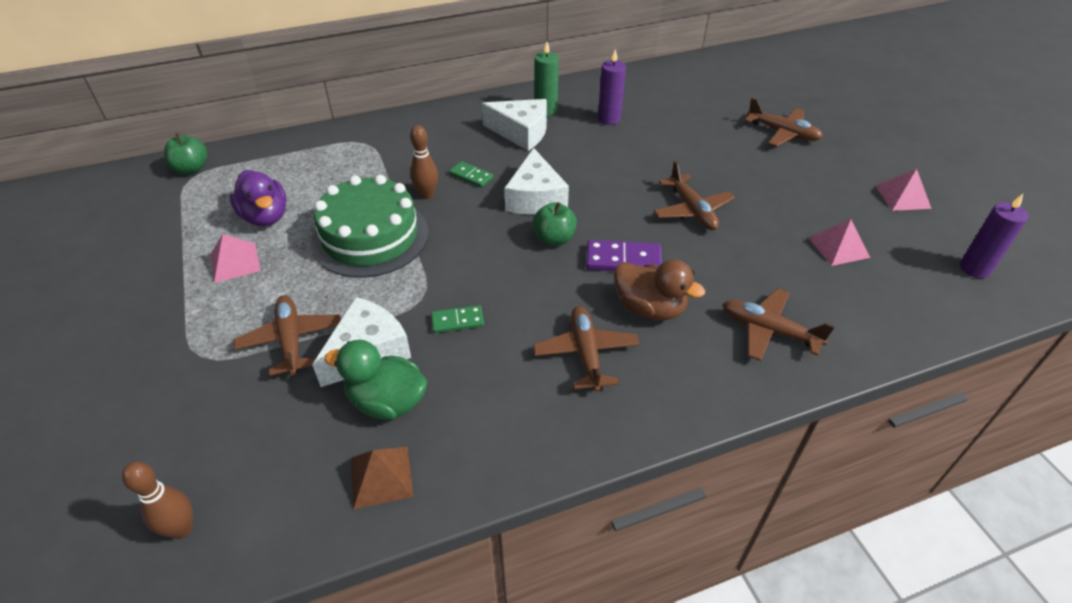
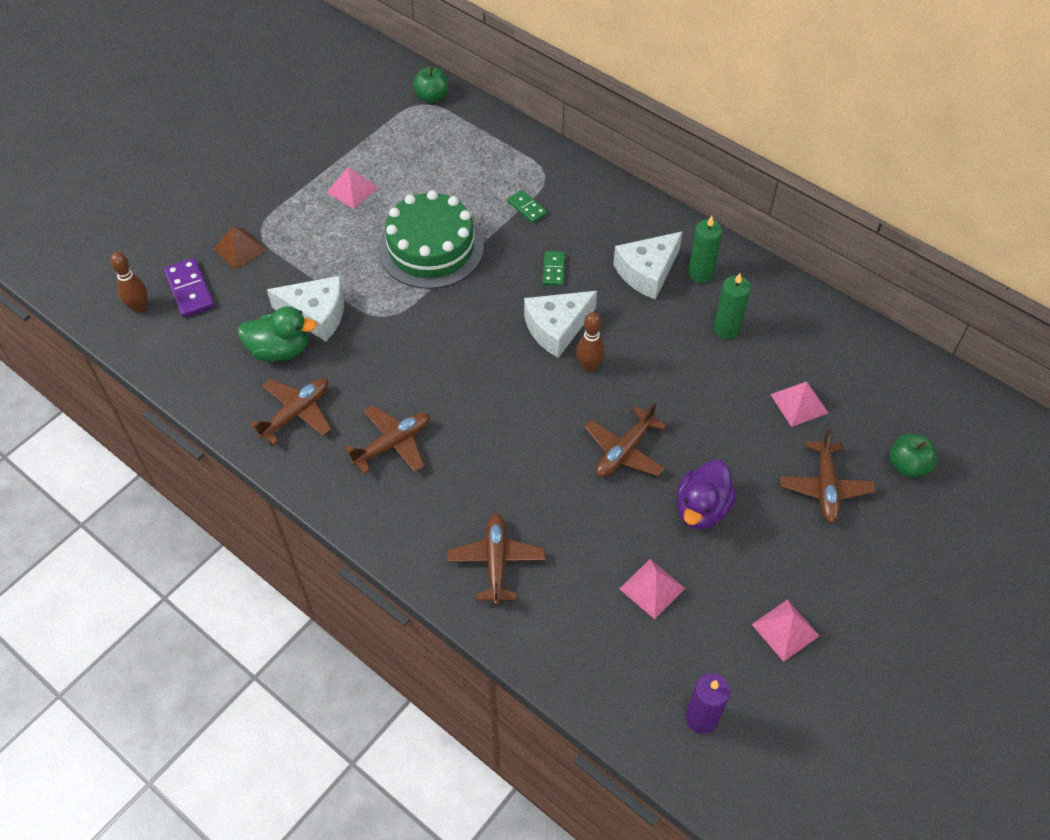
camera: 60 degrees right, 10 degrees up
purple duck [229,170,287,226] -> purple duck moved to [677,460,737,530]
brown plane [234,295,341,376] -> brown plane moved to [249,378,331,445]
green duck [324,340,428,420] -> green duck turned 105 degrees clockwise [237,306,317,362]
brown pyramid [351,447,413,509] -> brown pyramid moved to [213,226,267,270]
brown bowling pin [410,125,438,199] -> brown bowling pin moved to [576,312,605,372]
green domino [431,305,484,333] -> green domino moved to [507,190,547,223]
white cheese [482,99,547,151] -> white cheese turned 60 degrees clockwise [613,231,683,300]
green apple [533,202,577,246] -> green apple moved to [890,433,937,478]
purple domino [586,240,662,271] -> purple domino moved to [164,258,215,318]
purple candle [598,49,626,125] -> green candle [714,273,751,339]
brown duck [614,260,705,320] -> none
none -> pink pyramid [770,381,828,427]

